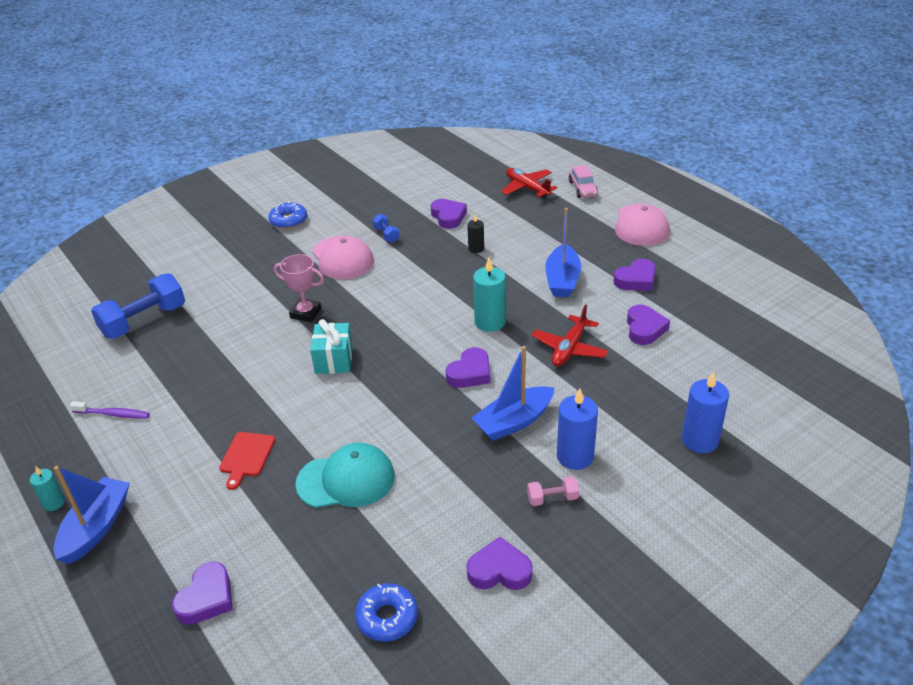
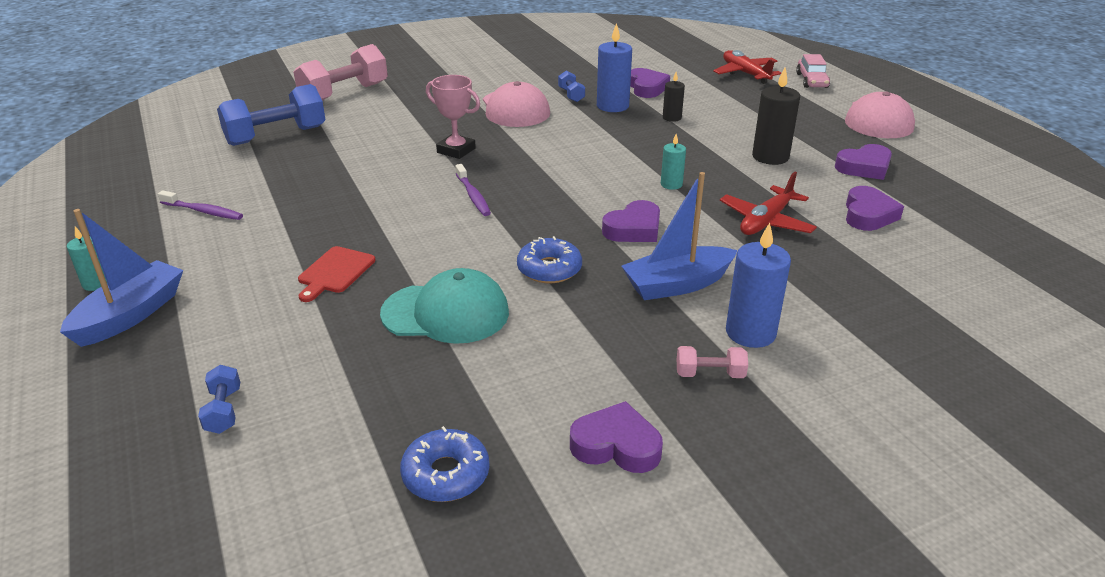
camera: 10 degrees right, 5 degrees down
purple heart [172,562,233,625] -> blue dumbbell [198,365,240,434]
blue donut [268,201,307,229] -> blue donut moved to [517,236,582,283]
turquoise gift [310,319,353,374] -> purple toothbrush [455,164,491,216]
turquoise candle [473,257,506,332] -> turquoise candle [661,134,686,190], size x0.57
blue boat [545,208,581,297] -> black candle [752,67,800,165]
blue candle [682,371,729,453] -> blue candle moved to [597,23,632,112]
none -> pink dumbbell [294,44,388,101]

